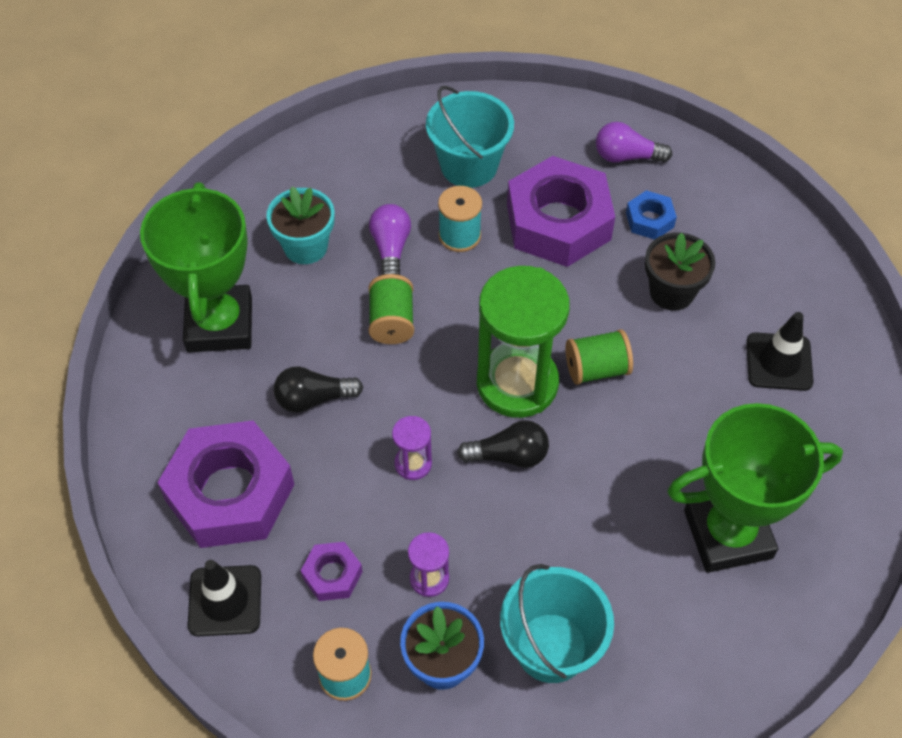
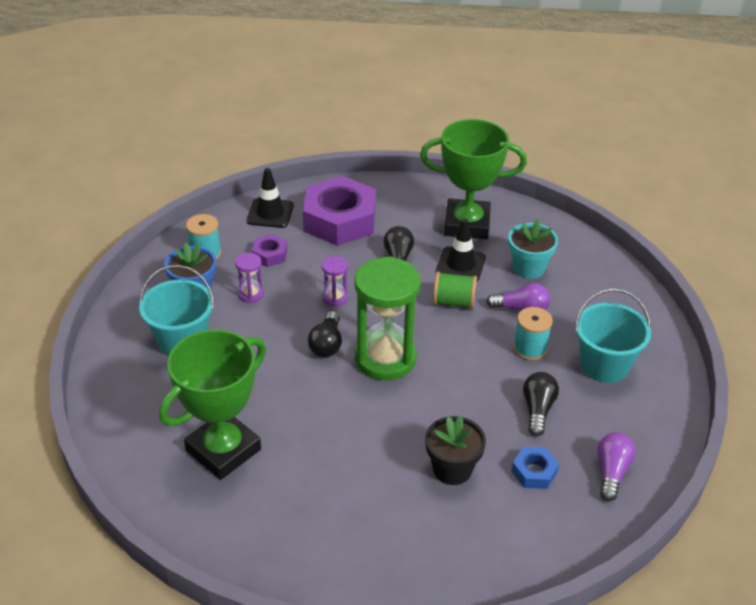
camera: 100 degrees right, 15 degrees down
purple nut [507,156,615,267] -> black light bulb [523,372,559,436]
green spool [566,329,633,385] -> none
green trophy [667,403,843,573] -> green trophy turned 45 degrees clockwise [159,329,266,480]
black traffic cone [746,312,814,391] -> black traffic cone moved to [436,219,486,281]

